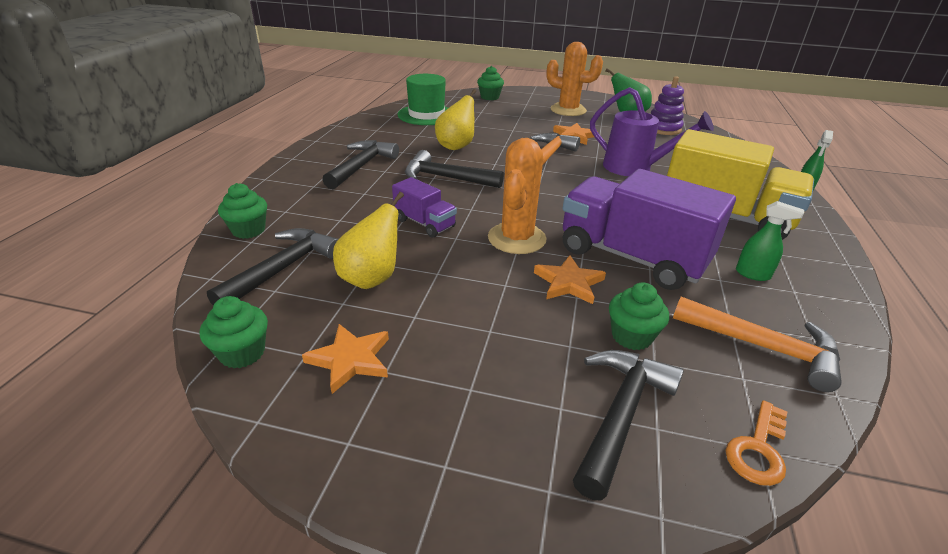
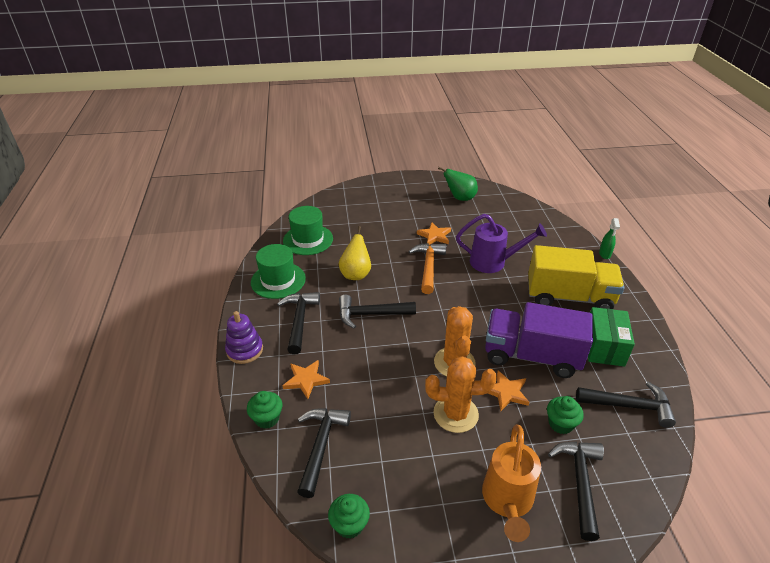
camera: 20 degrees left, 5 degrees up
orange star [302,324,389,394] -> orange star moved to [283,360,330,399]
yellow pear [333,192,404,289] -> none
purple truck [392,177,457,238] -> none
green cupcake [477,66,504,100] -> none
orange cactus [547,42,603,116] -> orange cactus moved to [425,356,497,433]
purple stacking toy [651,76,684,135] -> purple stacking toy moved to [225,311,263,364]
orange hammer [673,297,842,392] -> black hammer [576,382,676,428]
orange key [725,400,787,486] -> none
green spray bottle [736,201,804,281] -> green box [588,307,635,367]
none -> green hat [251,244,306,299]
none -> orange watering can [482,425,541,542]

